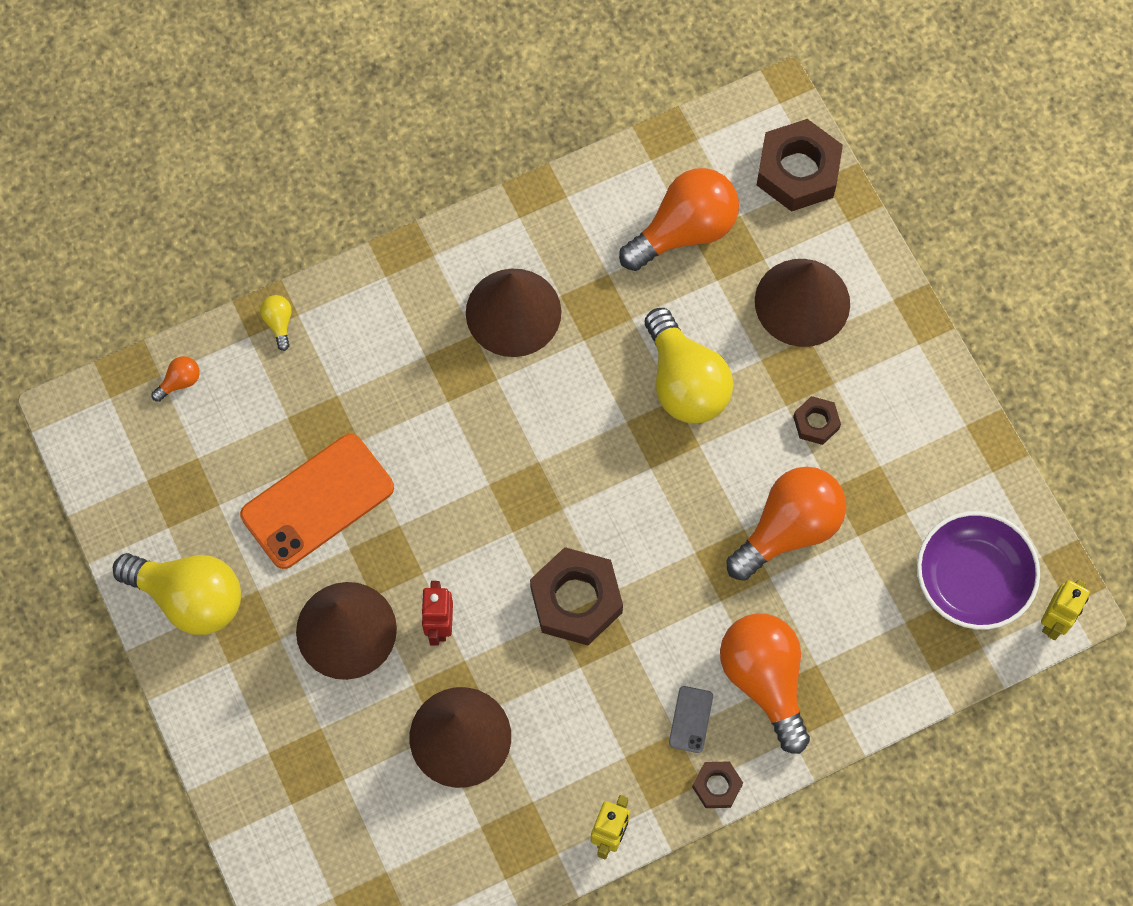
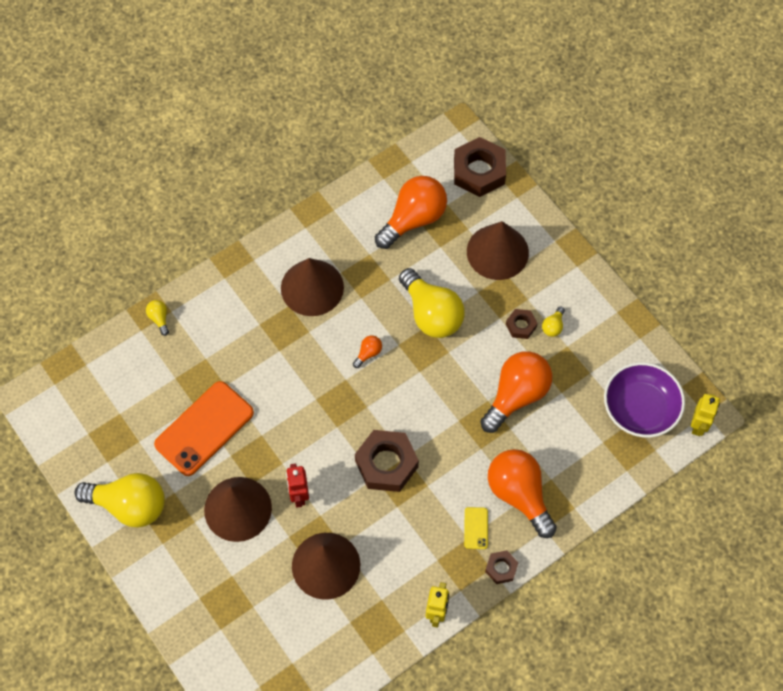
camera: 10 degrees left, 5 degrees down
orange light bulb [151,356,200,402] -> orange light bulb moved to [353,335,382,368]
grey phone [669,686,713,753] -> yellow phone [464,507,488,549]
none -> yellow light bulb [542,307,565,337]

